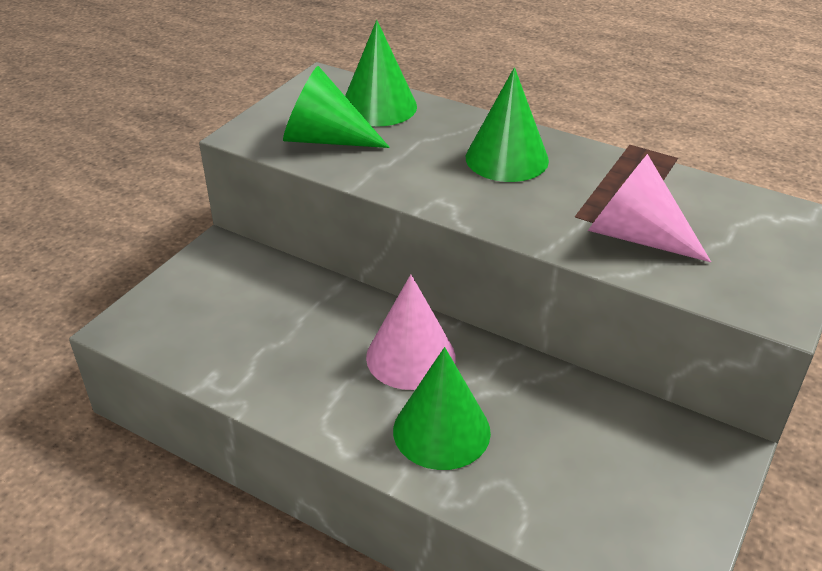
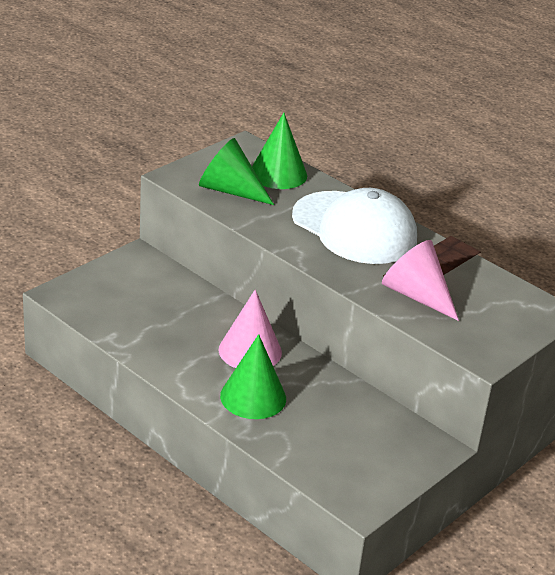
camera: 10 degrees right, 5 degrees down
green cone [466,67,549,182] -> white cap [292,188,417,264]

